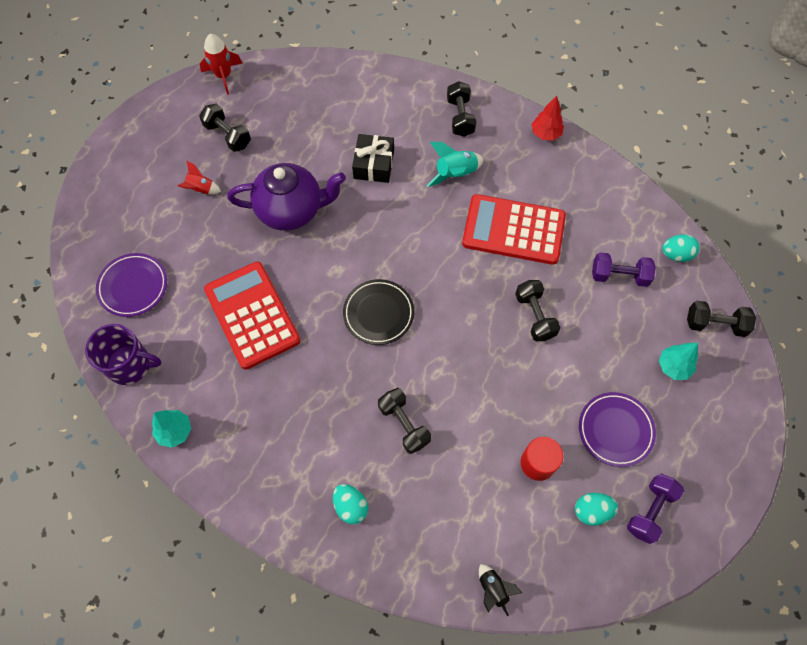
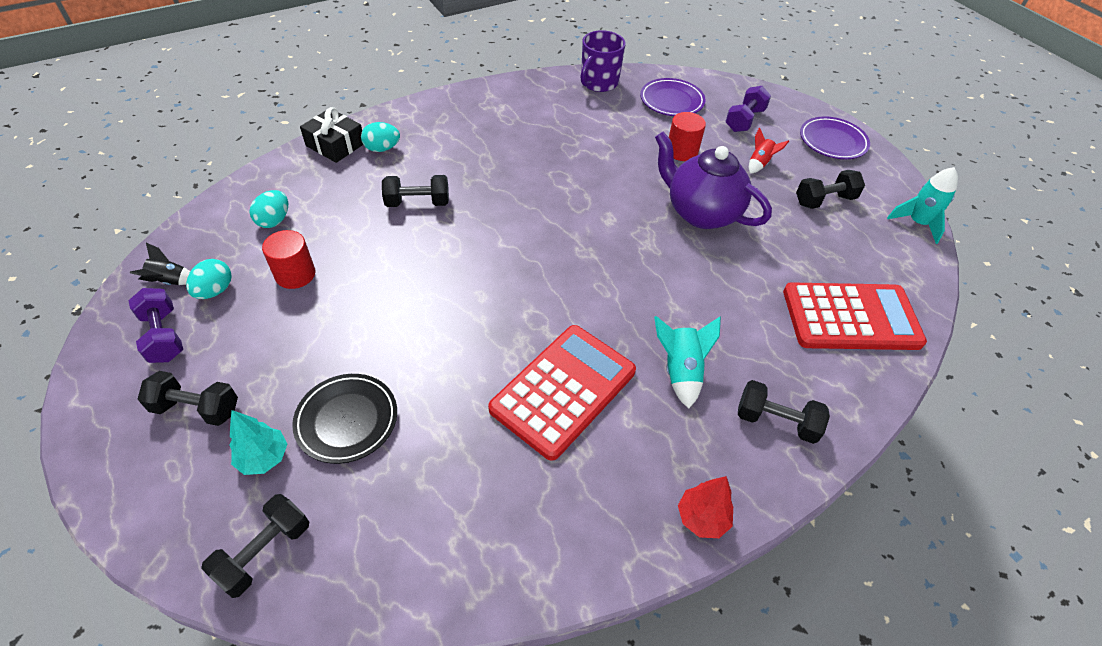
camera: 115 degrees right, 15 degrees down
turquoise tree [152,410,191,448] -> none
red rocket [200,34,242,95] -> turquoise rocket [887,167,958,244]
red calculator [204,262,301,370] -> red calculator moved to [783,282,927,350]
purple teapot [227,163,346,231] -> purple teapot turned 105 degrees clockwise [655,131,772,229]
black plate [343,279,414,345] -> black plate moved to [292,374,397,464]
black gift [352,134,394,183] -> black gift moved to [300,107,363,163]
black rocket [479,564,522,616] -> black rocket moved to [130,243,190,285]
black dumbbell [515,280,561,341] -> black dumbbell moved to [138,371,238,426]
purple plate [579,392,656,467] -> purple plate moved to [800,116,870,159]
purple dumbbell [592,252,656,287] -> purple dumbbell moved to [725,86,771,132]
turquoise egg [662,234,700,262] -> turquoise egg moved to [249,190,288,228]
none -> red cylinder [669,112,706,161]

